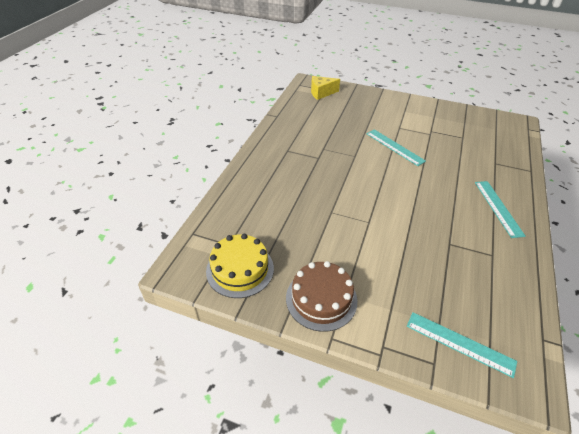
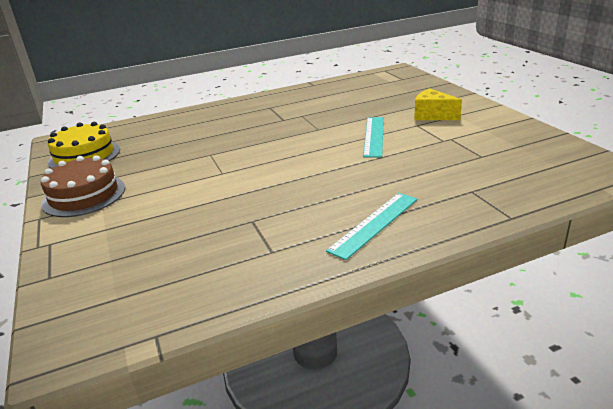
camera: 50 degrees right, 15 degrees down
yellow cheese [311,76,340,100] -> yellow cheese moved to [414,89,462,120]
turquoise ruler [407,312,517,378] -> none

